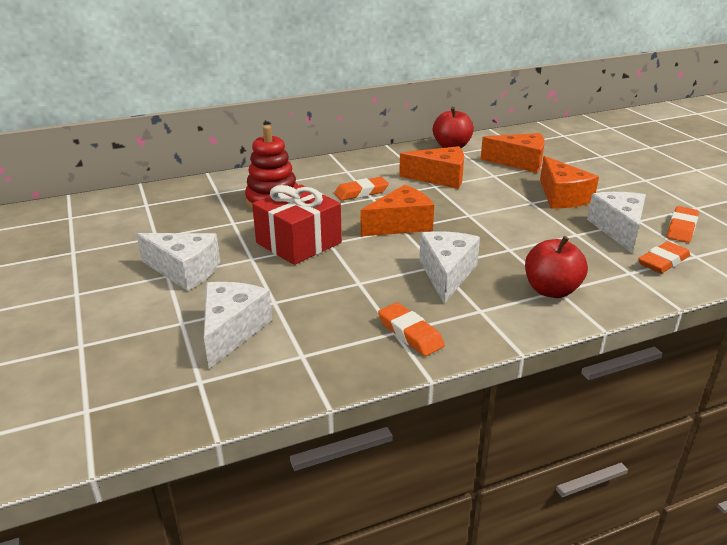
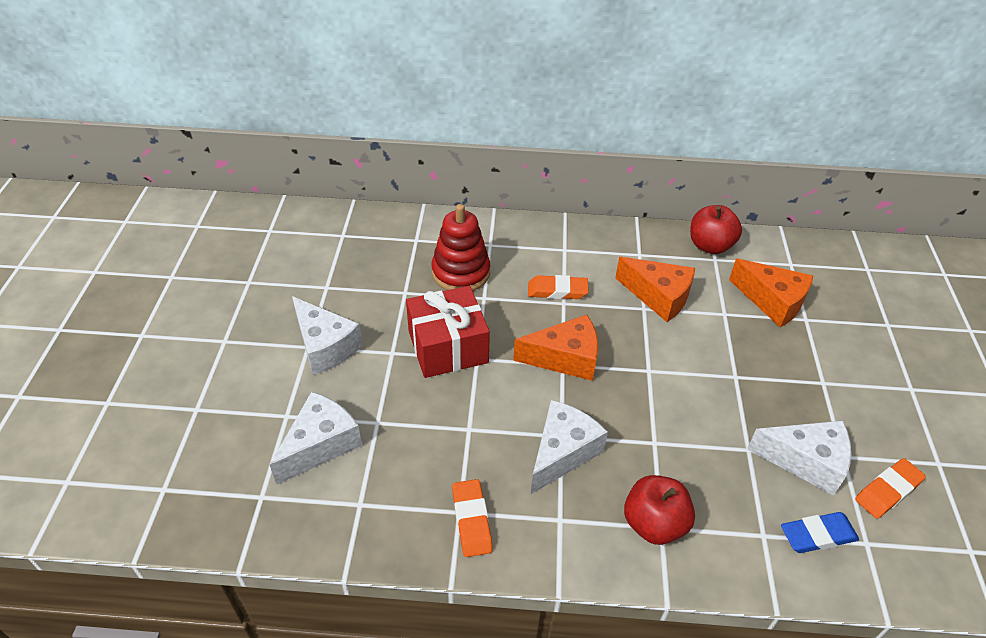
camera: 25 degrees right, 15 degrees up
orange cheese [540,156,599,208] -> none
white cheese [587,192,646,253] -> white cheese turned 75 degrees clockwise [747,420,851,496]
orange eraser [638,241,690,273] -> blue eraser [781,512,859,553]

